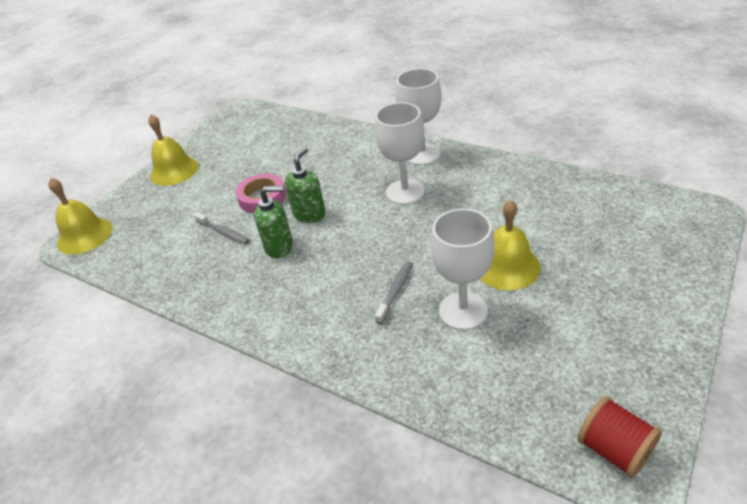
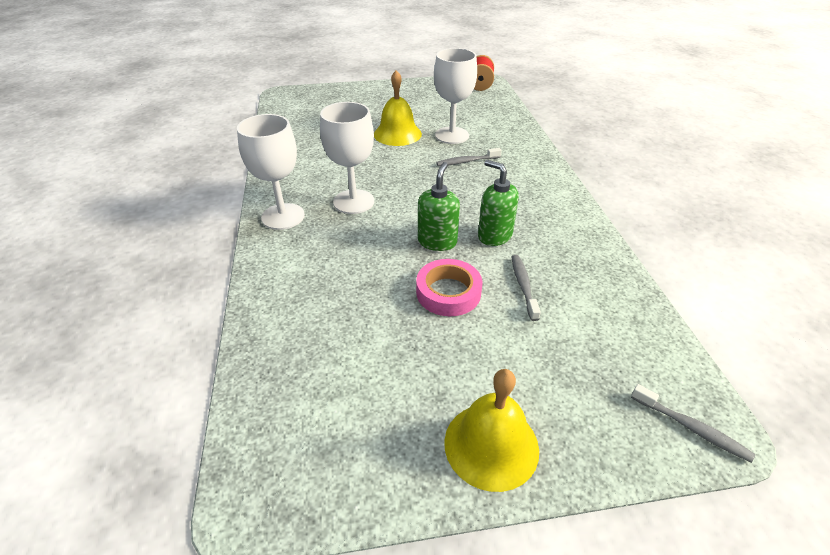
camera: 135 degrees left, 0 degrees up
yellow bell [48,178,112,254] -> grey toothbrush [631,384,755,463]
green soap dispenser [285,147,326,223] -> green soap dispenser turned 120 degrees clockwise [418,162,460,251]

